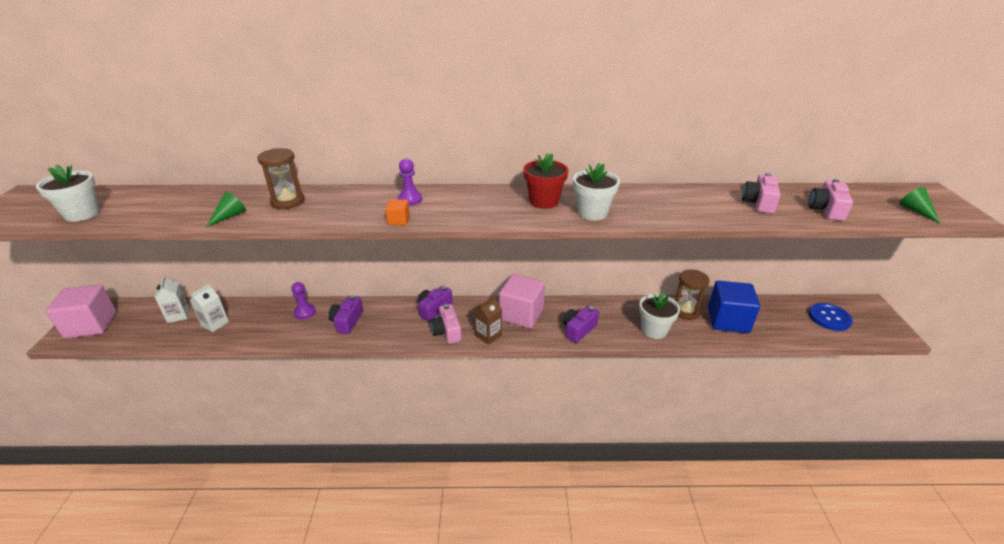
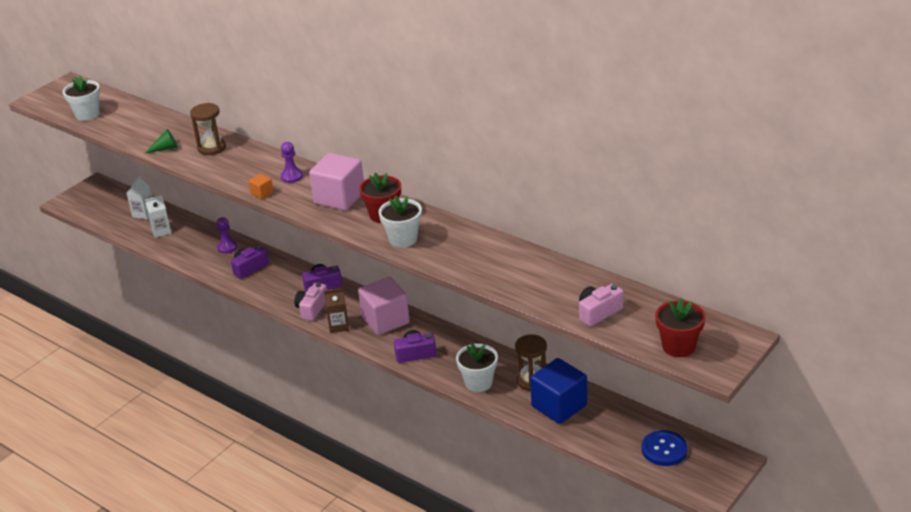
camera: 40 degrees right, 0 degrees up
pink cube [46,285,116,338] -> pink cube moved to [309,153,364,211]
pink camera [742,173,780,214] -> none
green cone [899,187,940,223] -> red flower pot [655,298,705,357]

